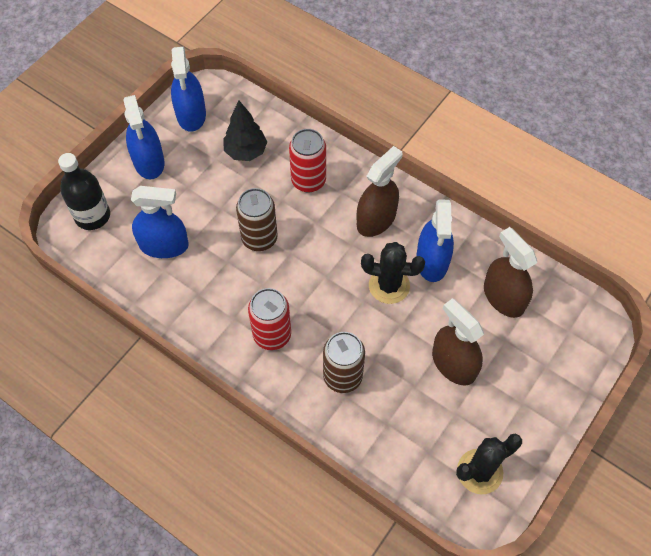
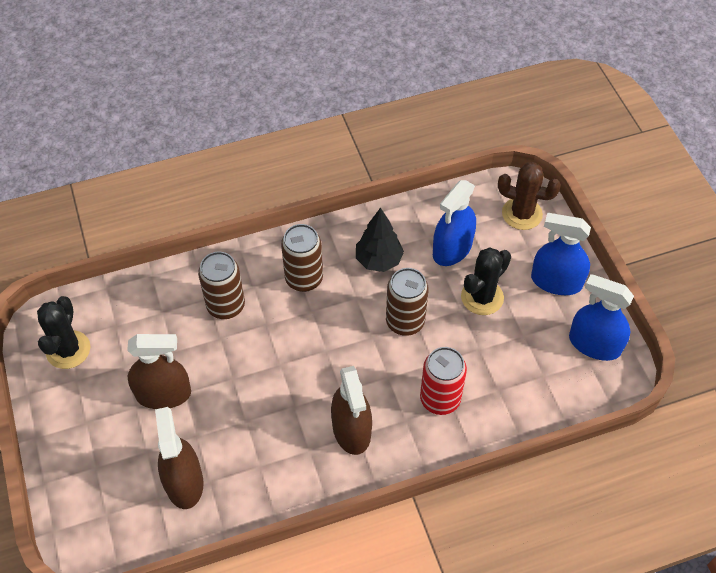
camera: 125 degrees right, 5 degrees down
black bottle [58,153,110,230] -> brown cactus [498,162,561,230]
black tree [223,101,267,161] -> black tree moved to [356,207,404,272]
red can [248,288,291,350] -> brown can [281,224,323,292]
black cactus [361,242,425,304] -> black cactus moved to [461,247,511,315]
blue spray bottle [416,199,454,282] -> none
brown spray bottle [484,227,537,318] -> brown spray bottle turned 105 degrees counterclockwise [155,407,204,509]

